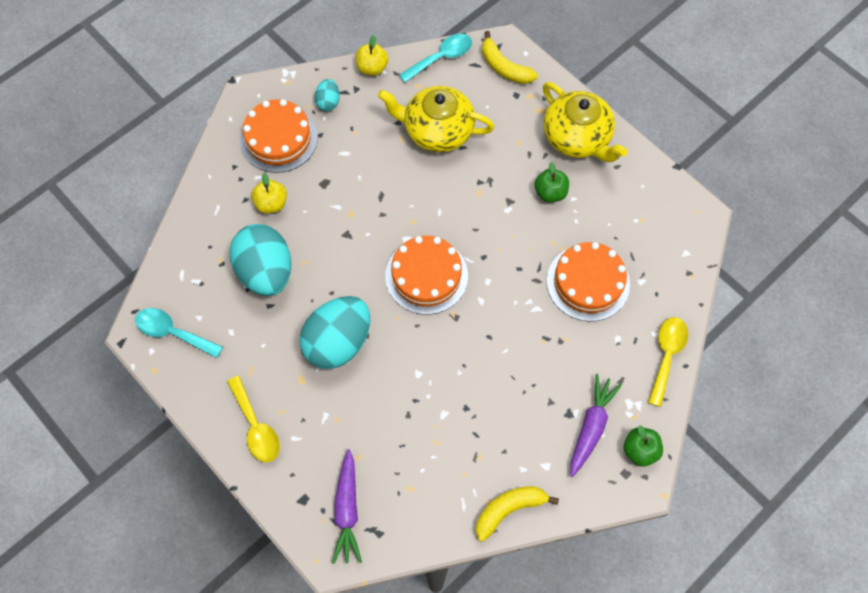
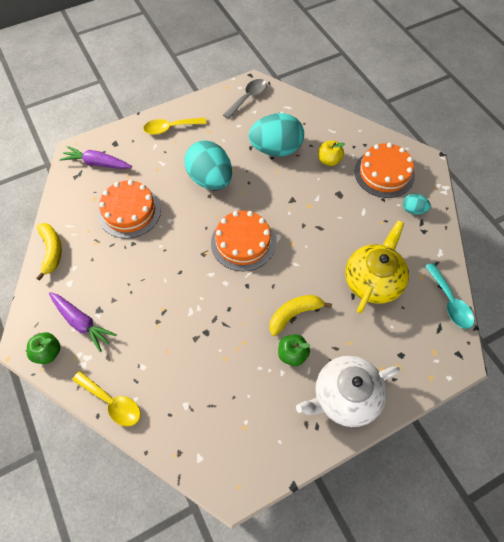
camera: 105 degrees right, 5 degrees down
turquoise spoon [135,308,223,358] -> grey spoon [223,79,267,119]
yellow apple [356,36,388,76] -> none
yellow banana [482,31,538,84] -> yellow banana moved to [269,295,332,336]
yellow teapot [543,82,628,162] -> white teapot [296,356,400,427]
orange cake [547,242,630,321] -> orange cake moved to [98,180,161,239]

